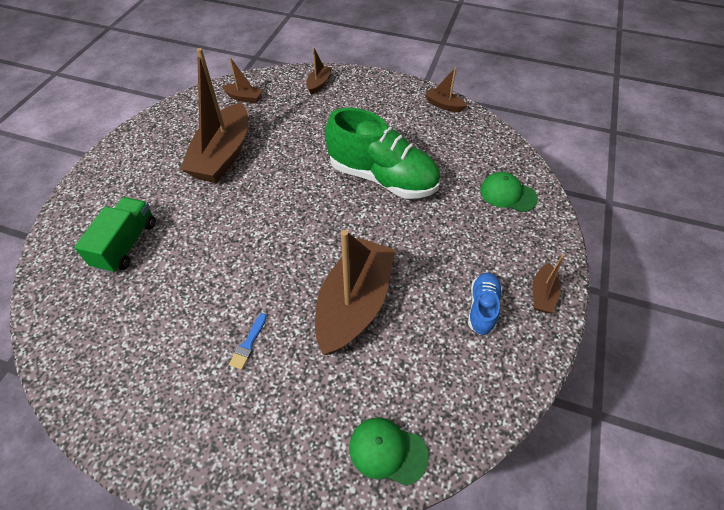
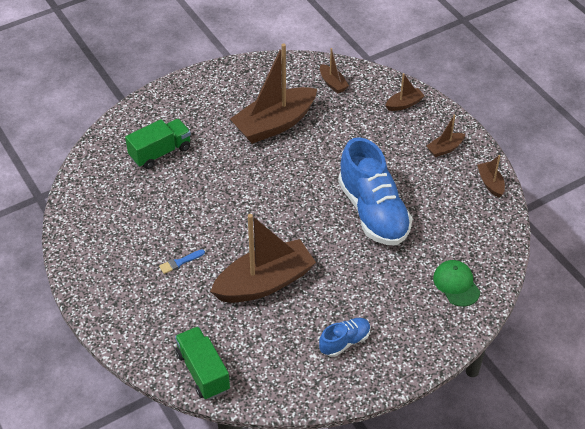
camera: 40 degrees right, 5 degrees down
green shoe [325,108,440,199] -> blue shoe [338,137,413,245]
green cap [349,417,429,486] -> green truck [175,326,230,400]
brown boat [532,254,565,313] -> brown boat moved to [427,115,465,157]

